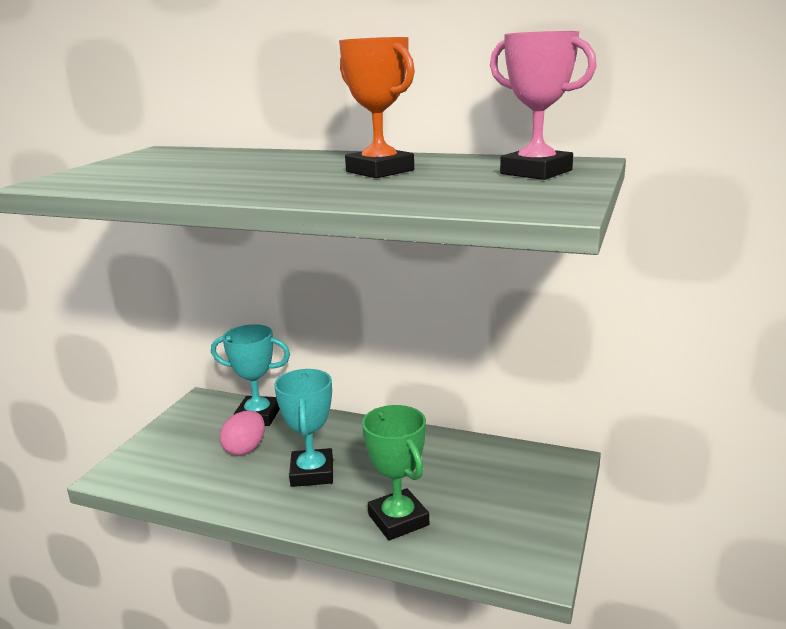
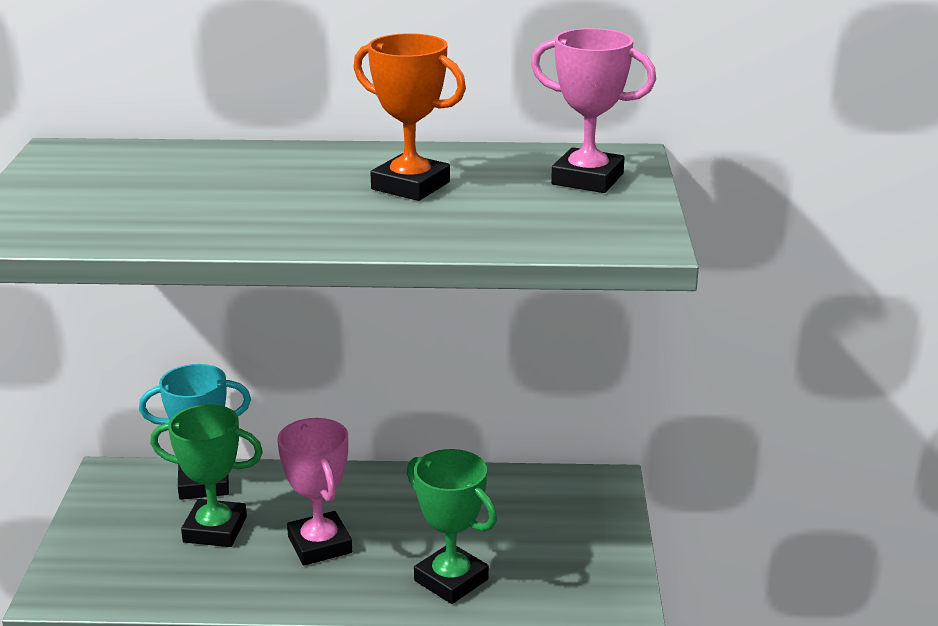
camera: 20 degrees left, 5 degrees up
pink egg [220,410,265,456] -> green trophy [150,404,263,547]
turquoise trophy [274,369,333,487] -> pink trophy [277,418,352,566]

